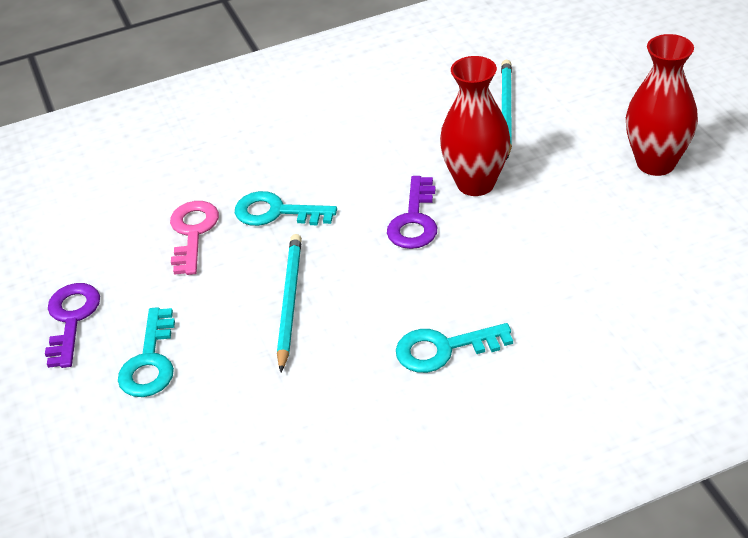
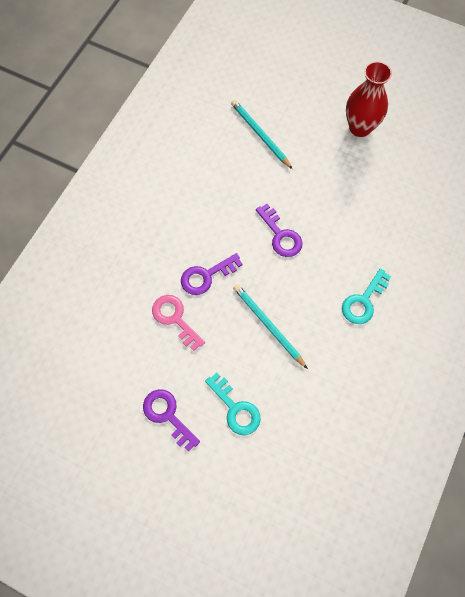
camera: 45 degrees left, 25 degrees up
turquoise key [235,191,337,226] -> purple key [181,253,243,295]
red vase [440,56,510,196] -> none

